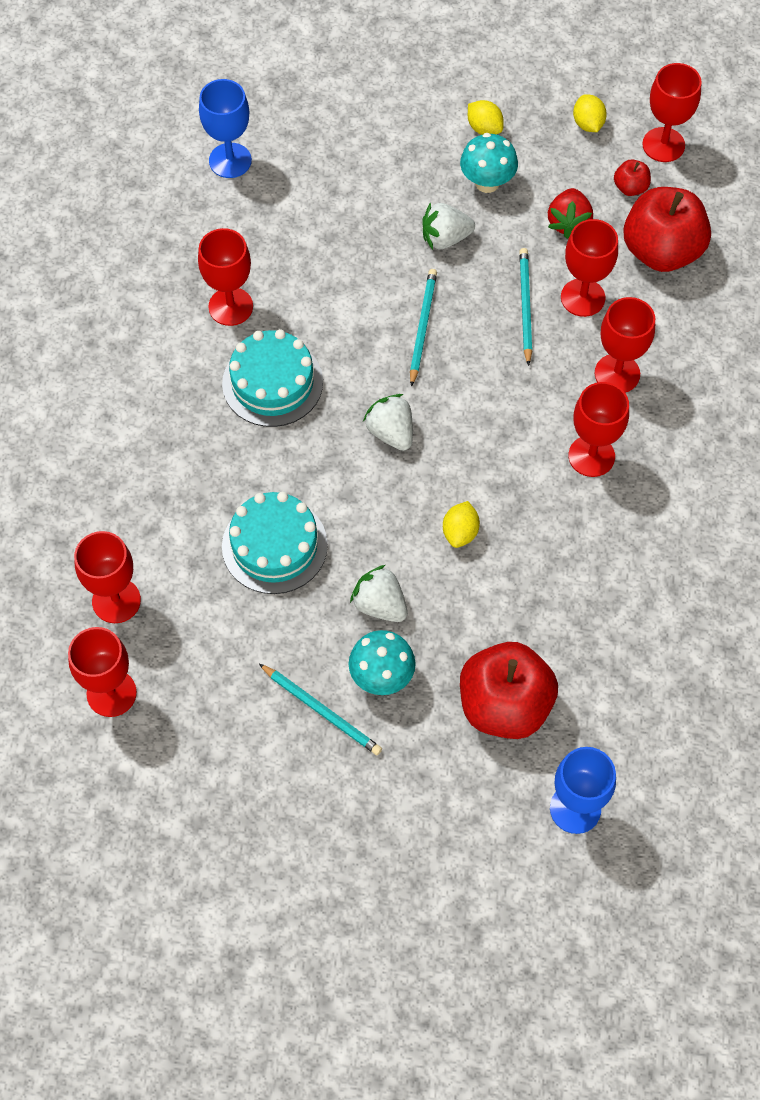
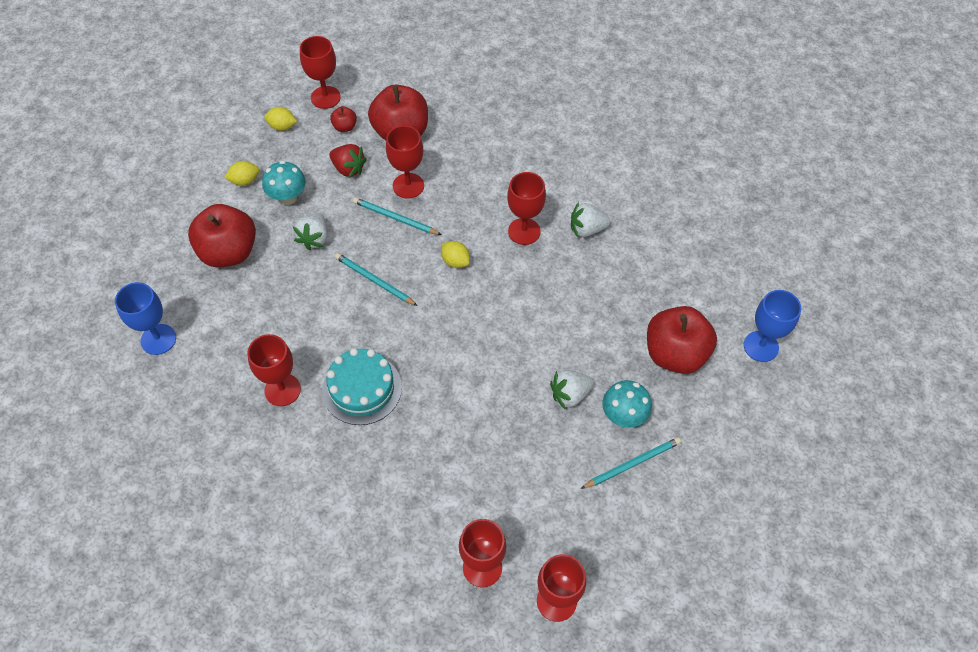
camera: 65 degrees left, 5 degrees down
turquoise cake [222,492,328,594] -> none
white strawberry [363,394,413,451] -> white strawberry moved to [571,202,610,237]
yellow lemon [443,501,480,548] -> yellow lemon moved to [441,241,470,268]
red goblet [595,297,655,393] -> none
none -> red apple [188,204,256,267]

